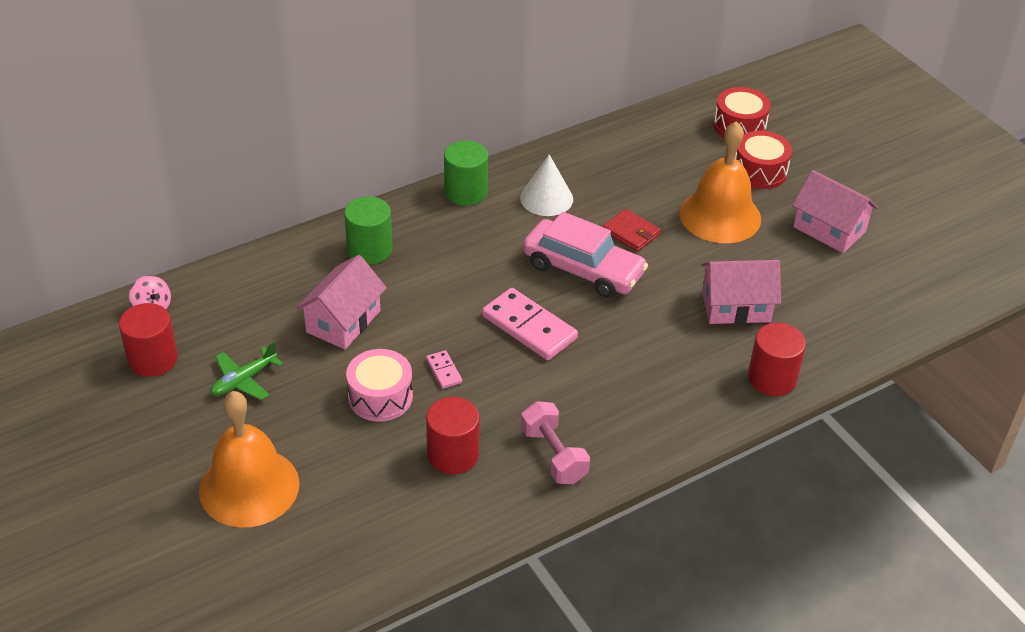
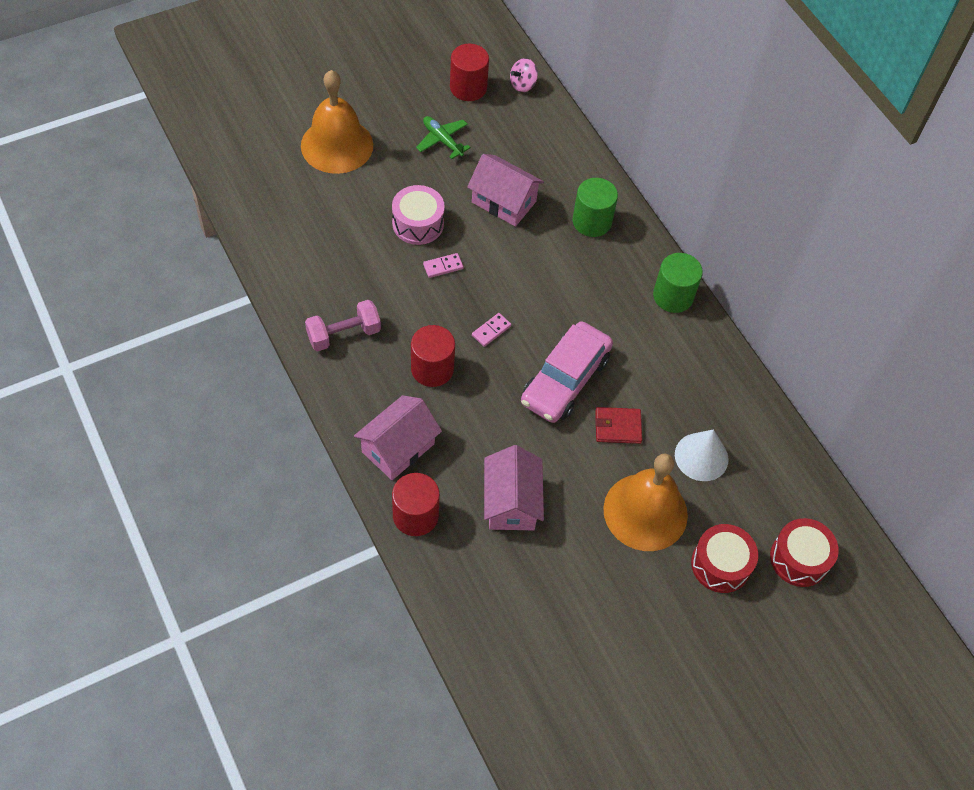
camera: 90 degrees right, 15 degrees up
red cylinder [426,397,480,474] -> red cylinder moved to [411,325,455,387]
pink domino [482,288,578,360] -> pink domino [472,313,511,347], size x0.47
white cone [520,154,573,216] -> white cone moved to [675,429,729,481]
red wallet [603,209,661,252] -> red wallet turned 45 degrees clockwise [595,407,642,444]
pink house [792,170,878,253] -> pink house moved to [354,395,442,480]

